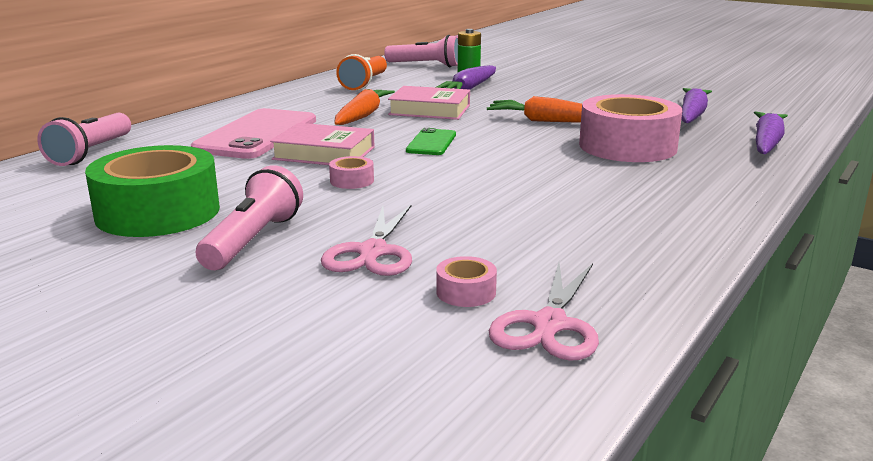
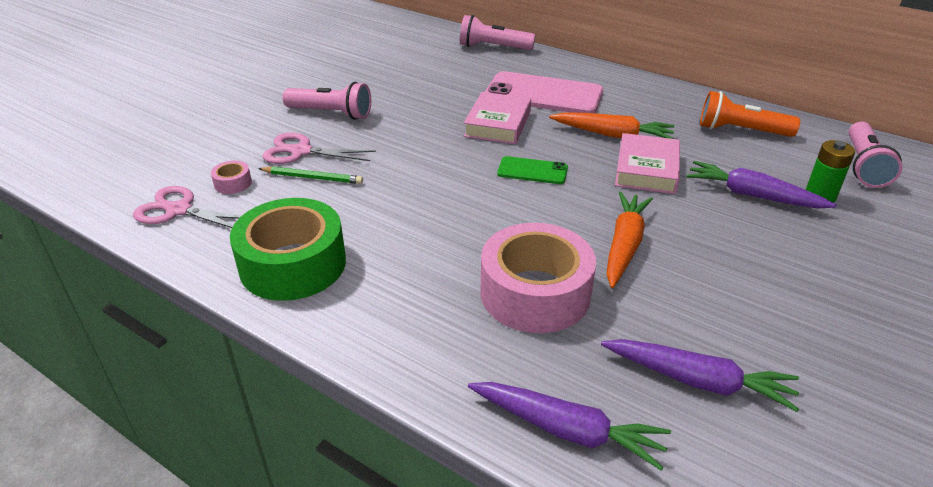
camera: 90 degrees right, 15 degrees up
green tape [85,145,220,237] -> green tape moved to [230,198,346,301]
pink tape [329,156,374,189] -> none
none -> green pencil [258,166,363,184]

